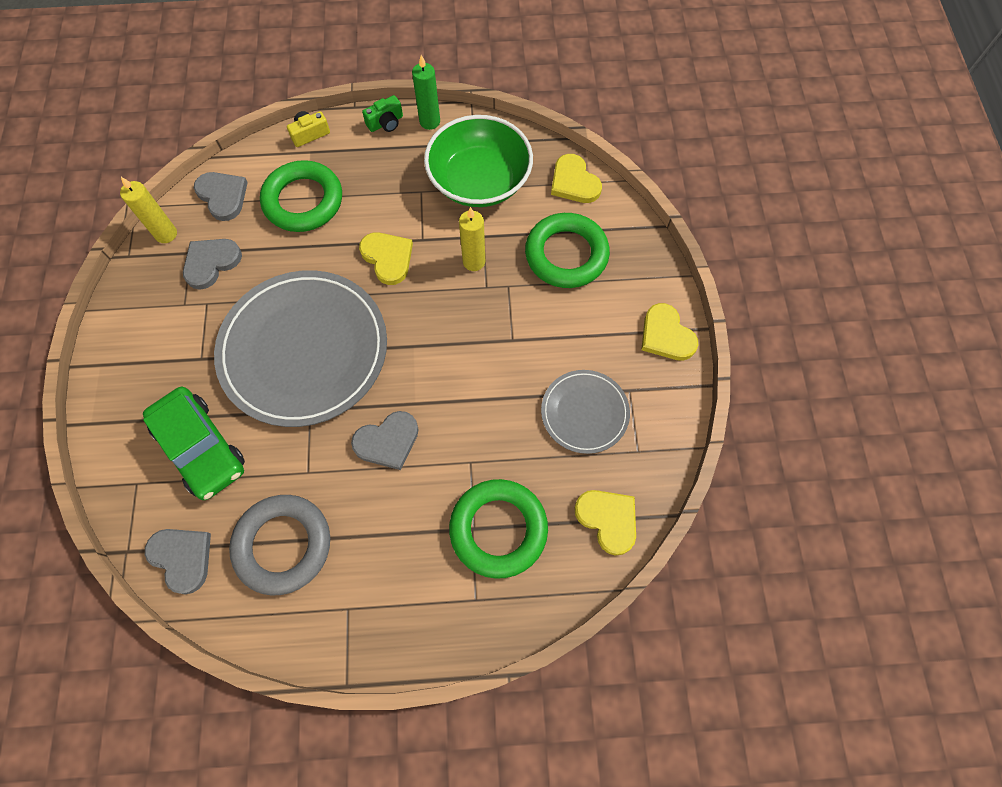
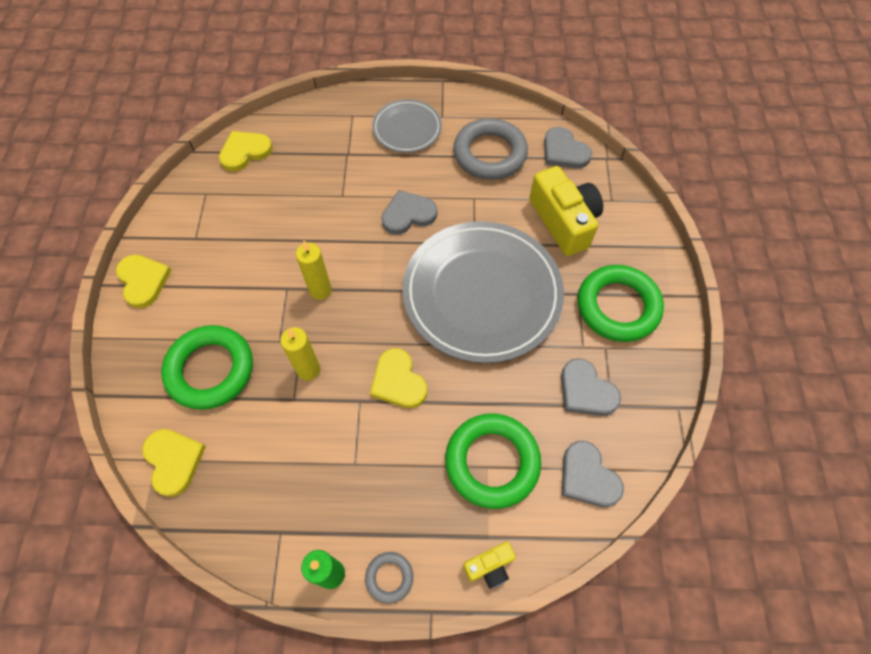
camera: 175 degrees left, 5 degrees down
yellow candle [120,177,177,243] -> yellow candle moved to [296,241,332,300]
green car [143,387,245,500] -> yellow camera [529,166,603,256]
grey heart [183,239,242,290] -> grey heart turned 90 degrees clockwise [561,358,621,416]
green camera [362,95,403,132] -> grey ring [365,552,413,604]
green bowl [424,115,533,207] -> none
green ring [449,479,548,579] -> green ring moved to [578,265,664,342]
grey plate [541,370,630,454] -> grey plate moved to [372,99,442,153]
yellow heart [574,490,636,556] -> yellow heart turned 90 degrees clockwise [219,131,273,172]

